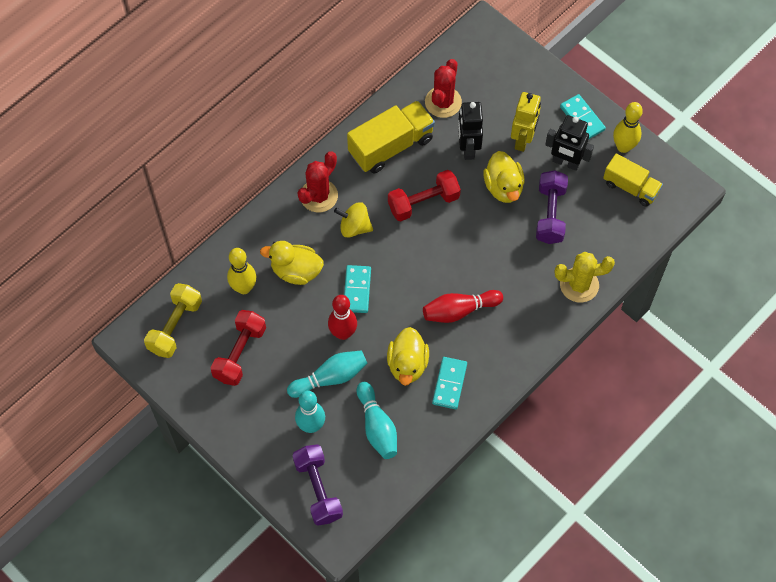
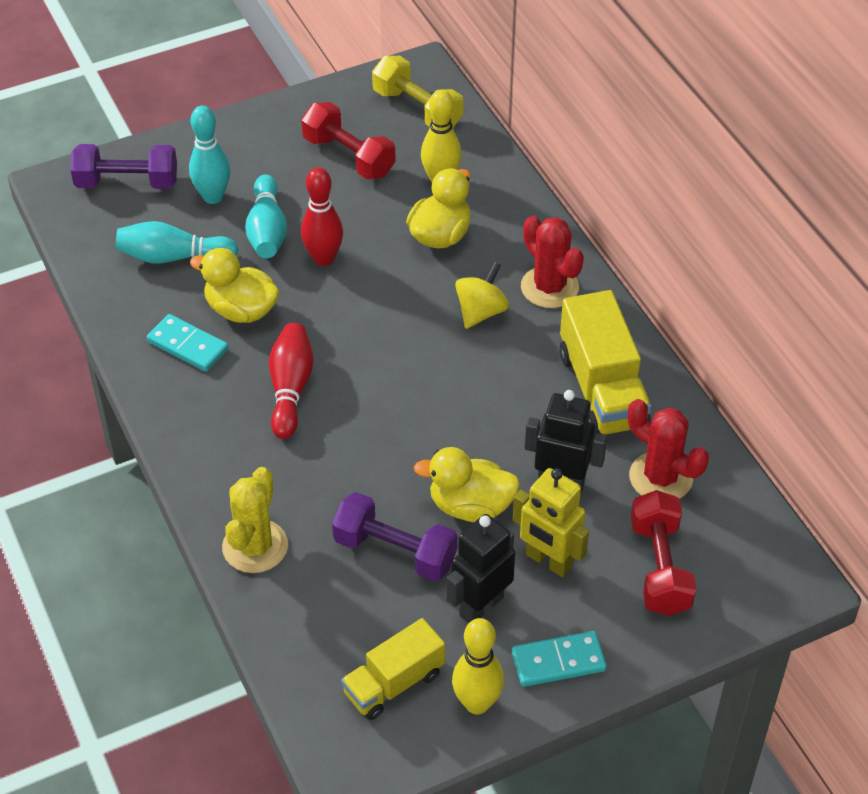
camera: 110 degrees right, 15 degrees down
turquoise domino [344,265,371,313] -> none
red dumbbell [388,170,461,222] -> red dumbbell moved to [631,490,696,616]

